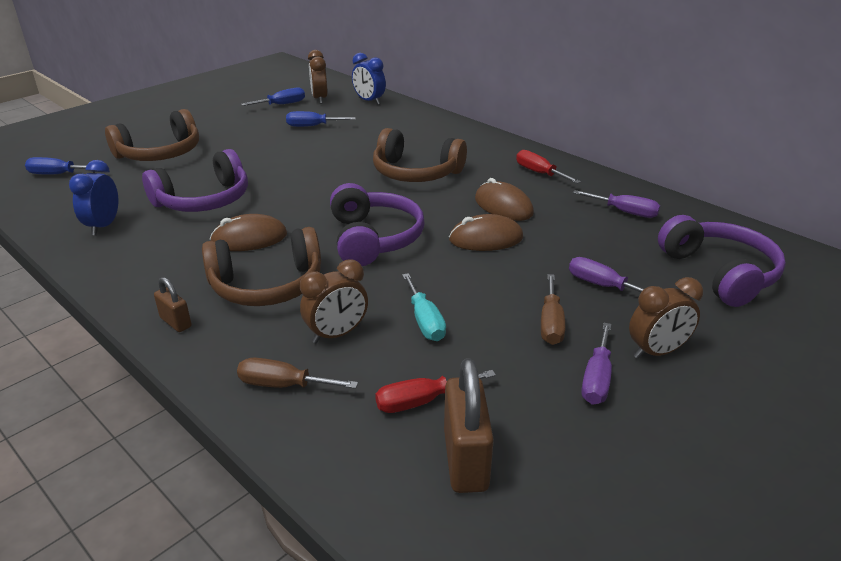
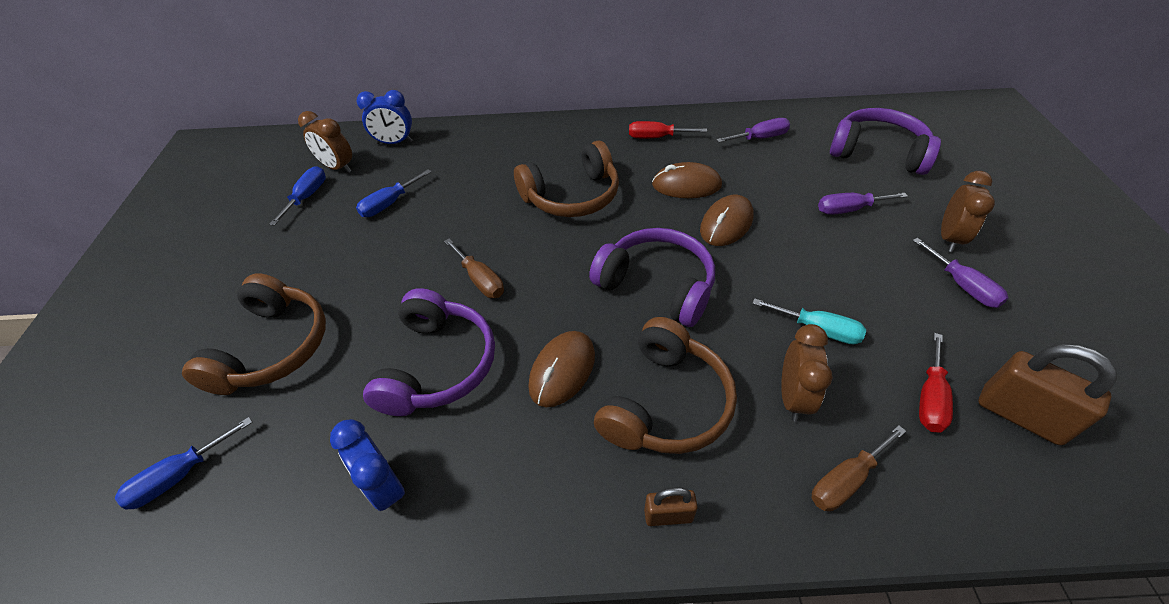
camera: 45 degrees left, 15 degrees up
brown screwdriver [541,274,565,345] -> brown screwdriver moved to [444,238,504,298]

